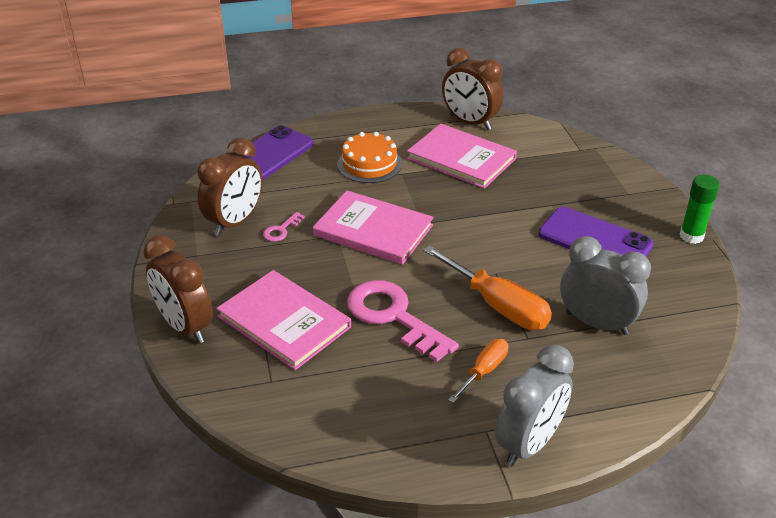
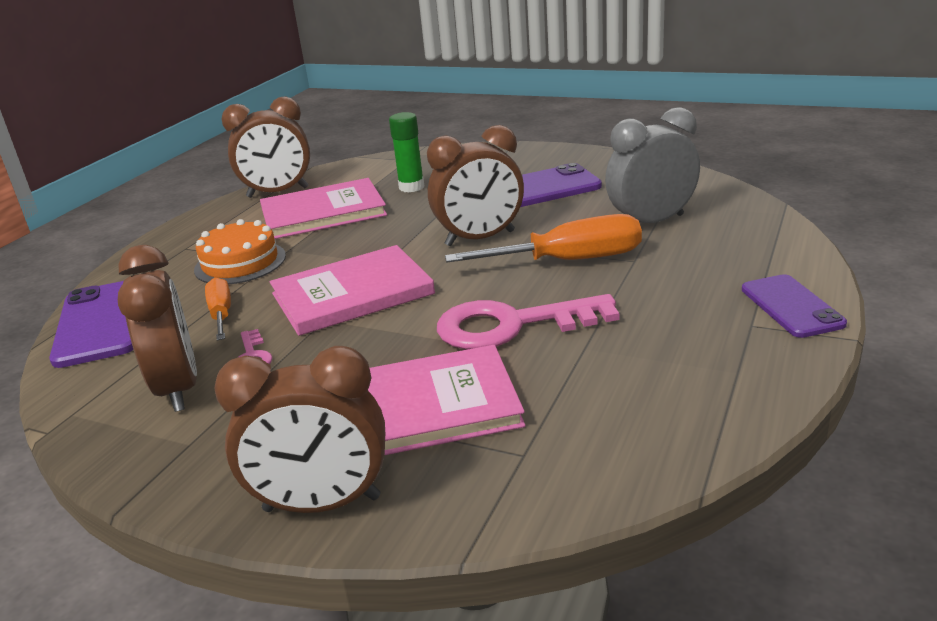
camera: 50 degrees left, 10 degrees down
orange screwdriver [448,339,508,403] -> orange screwdriver moved to [205,277,231,340]
grey clock [495,345,574,466] -> purple phone [742,274,847,338]
green glue stick [680,175,720,244] -> green glue stick moved to [389,112,424,192]
none -> brown clock [427,125,524,246]

